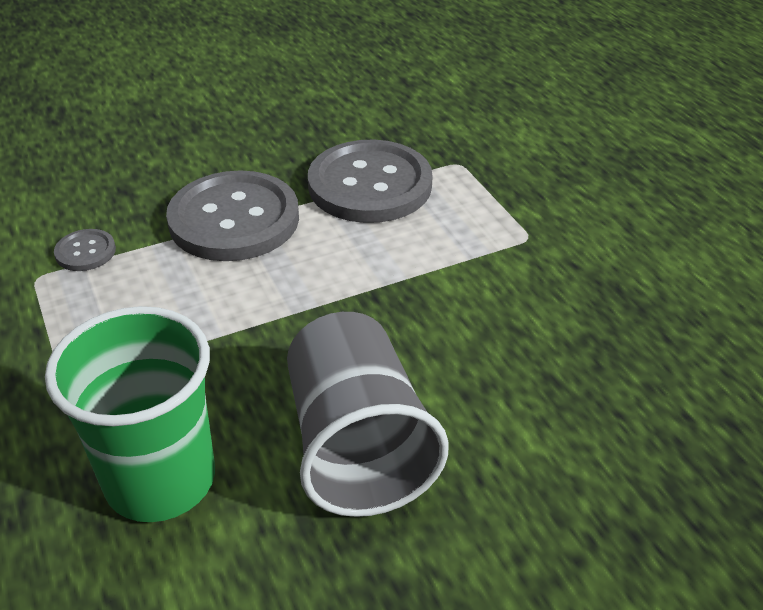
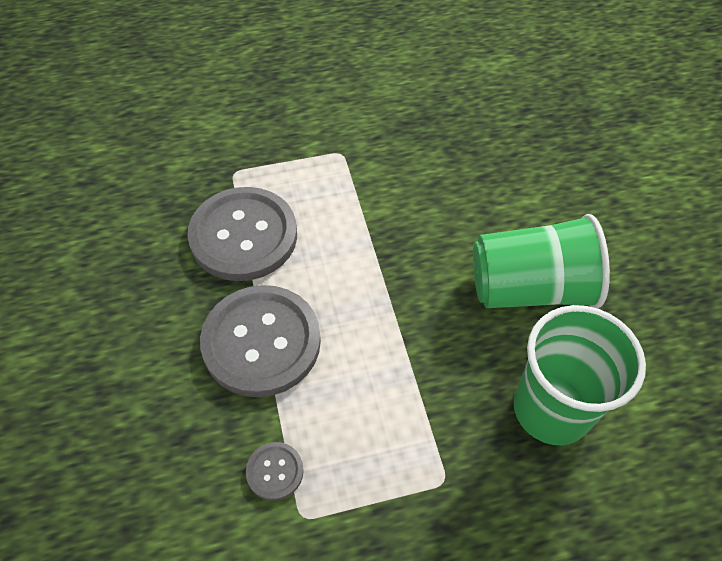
camera: 80 degrees left, 15 degrees up
grey cup [287,312,449,517] -> green cup [473,214,610,308]

